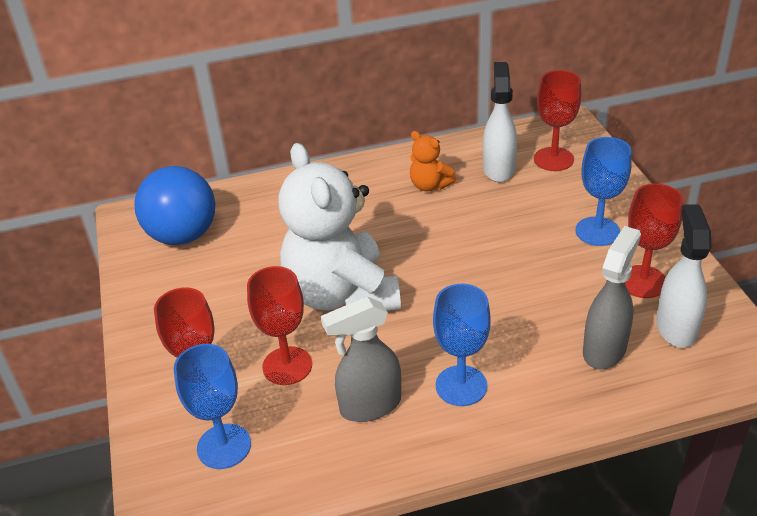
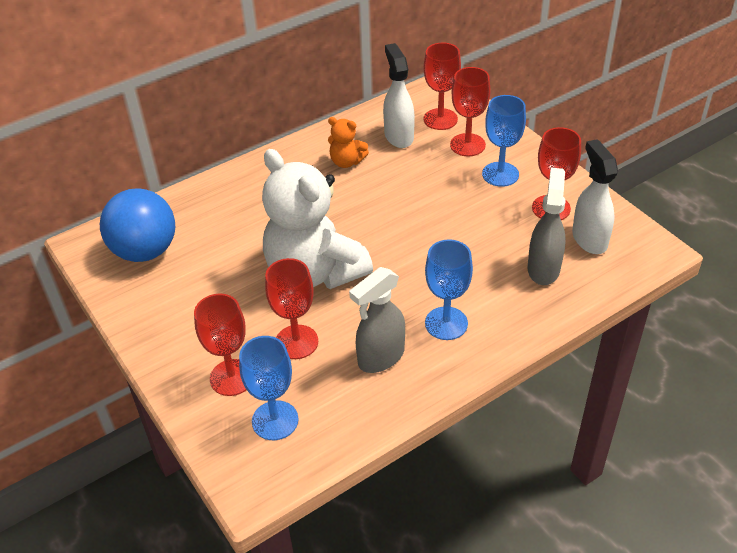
camera: 20 degrees left, 5 degrees up
none -> red goblet [450,67,490,156]

